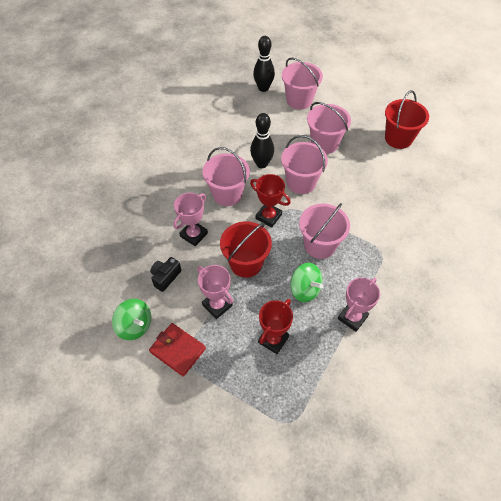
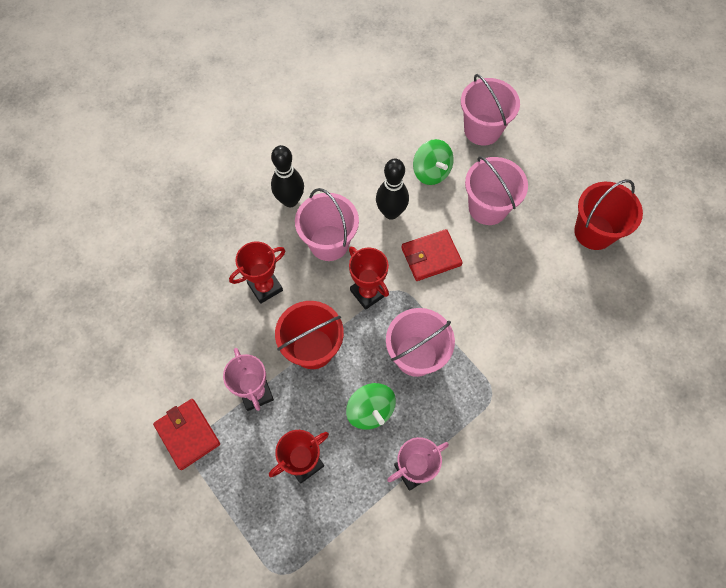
camera: 20 degrees right, 10 degrees up
green spinning top [112,299,151,340] -> green spinning top moved to [413,139,454,185]
black camera [150,257,181,292] -> none
pink trophy [173,193,208,246] -> red trophy [229,241,286,304]
black bowling pin [253,36,275,92] -> black bowling pin moved to [271,145,304,207]
pink bucket [281,135,328,194] -> red wallet [401,229,463,281]

